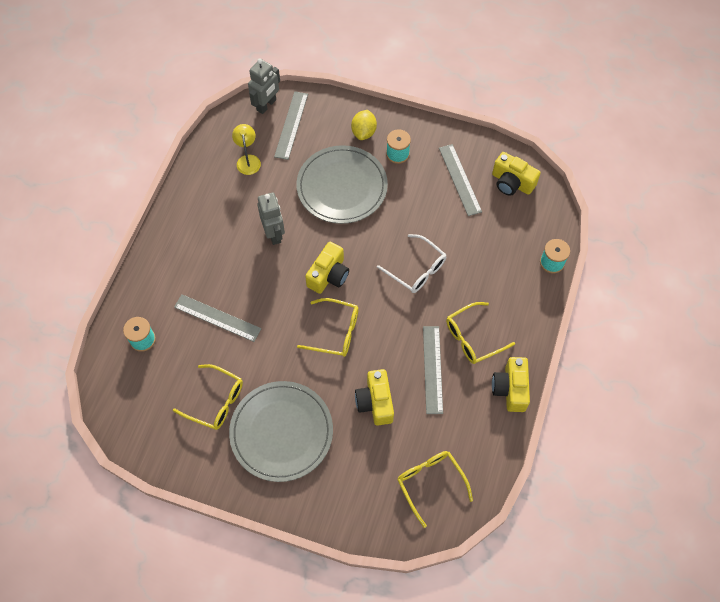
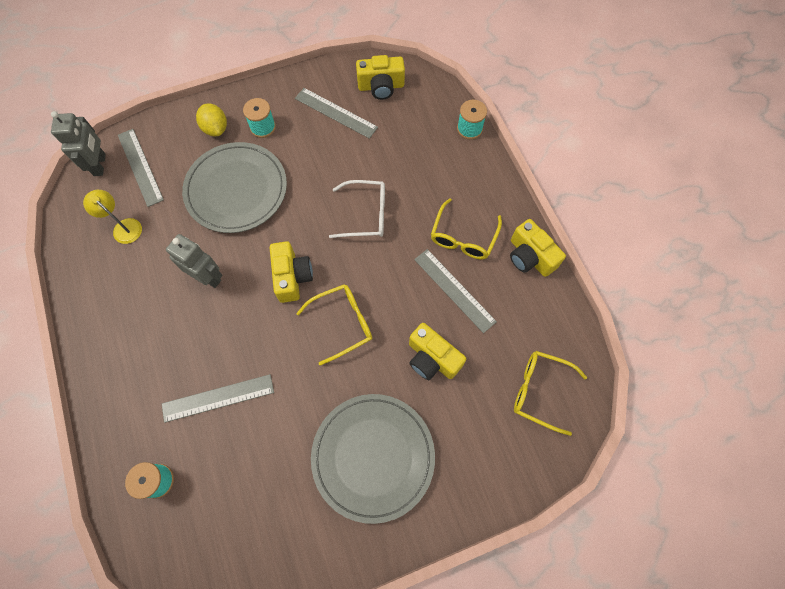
camera: 40 degrees left, 5 degrees up
yellow glasses [173,364,243,430] -> none

